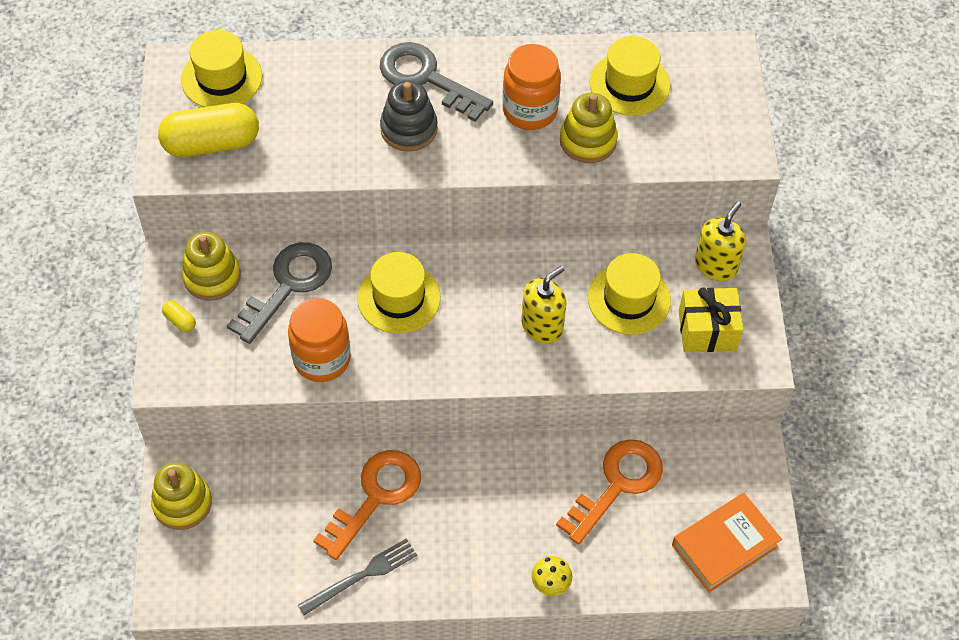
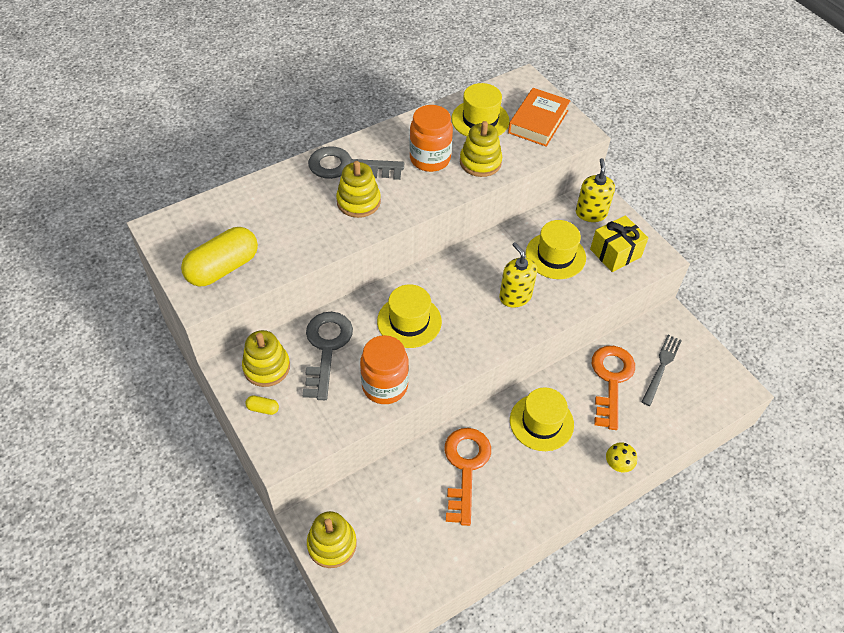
camera: 30 degrees left, 5 degrees down
yellow hat [181,30,262,107] -> yellow hat moved to [510,388,574,451]
grey fork [298,538,417,615] -> grey fork moved to [642,335,682,406]
grey stacking toy [380,81,438,152] -> yellow stacking toy [336,161,381,218]
yellow soap dispenser [521,266,566,344] -> yellow soap dispenser turned 45 degrees counterclockwise [499,242,537,307]
orange book [672,493,782,593] -> orange book moved to [508,88,571,147]

